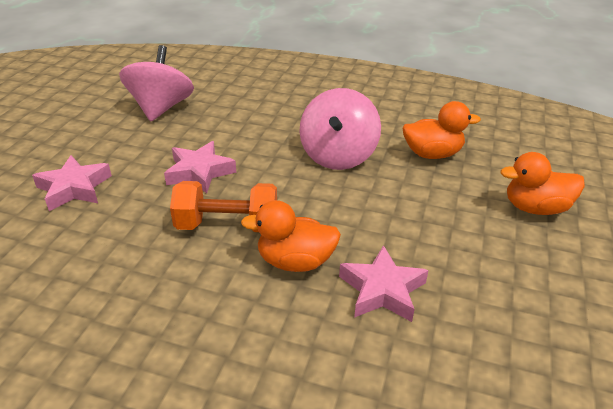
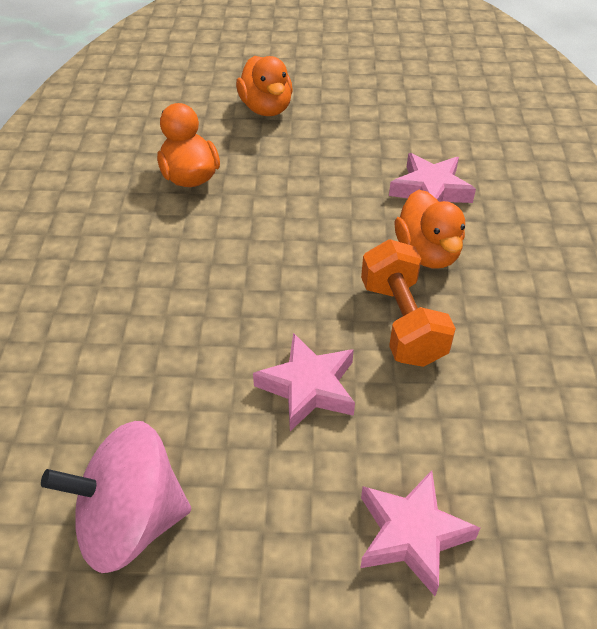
camera: 105 degrees left, 10 degrees up
pink spinning top [299,88,381,170] -> none

